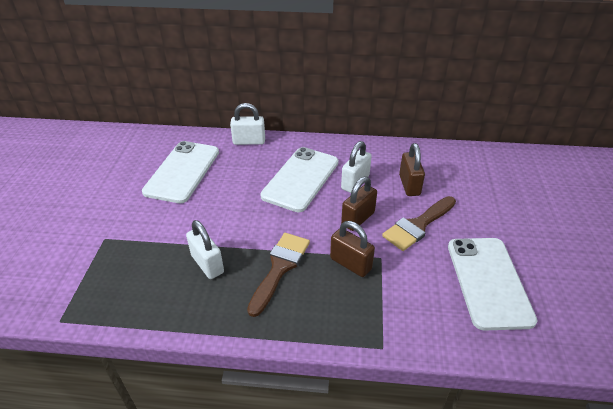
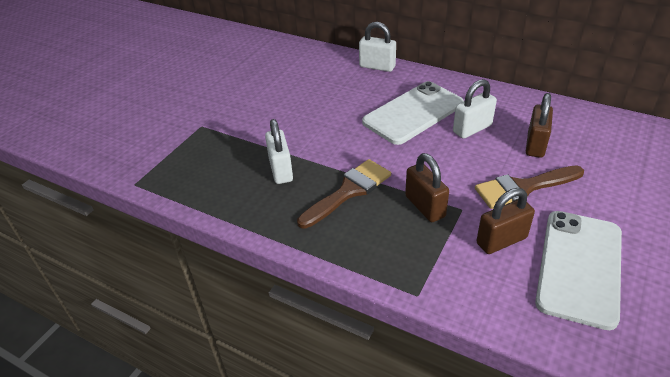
camera: 25 degrees right, 0 degrees up
white phone [142,141,219,203] -> none
brown padlock [341,176,377,231] -> brown padlock moved to [476,188,535,254]

